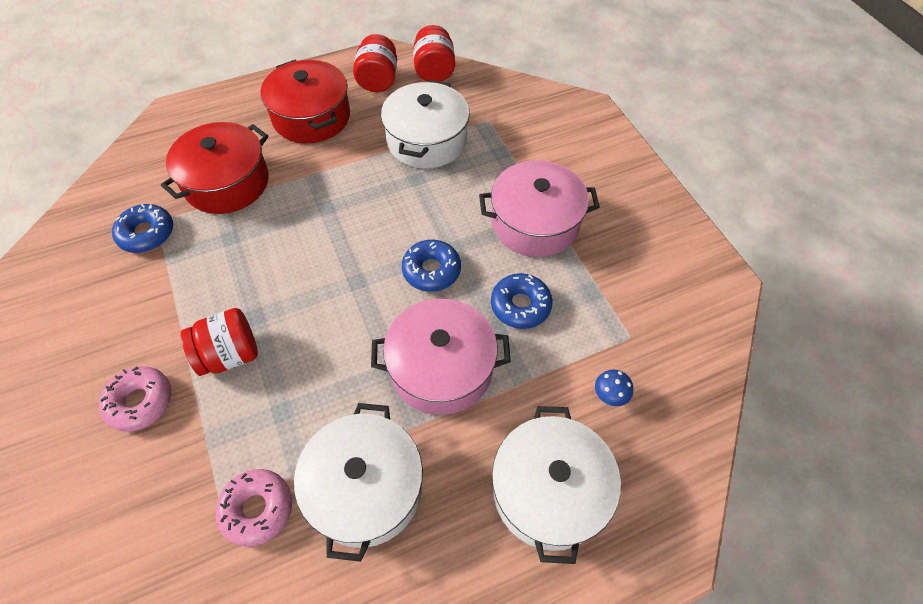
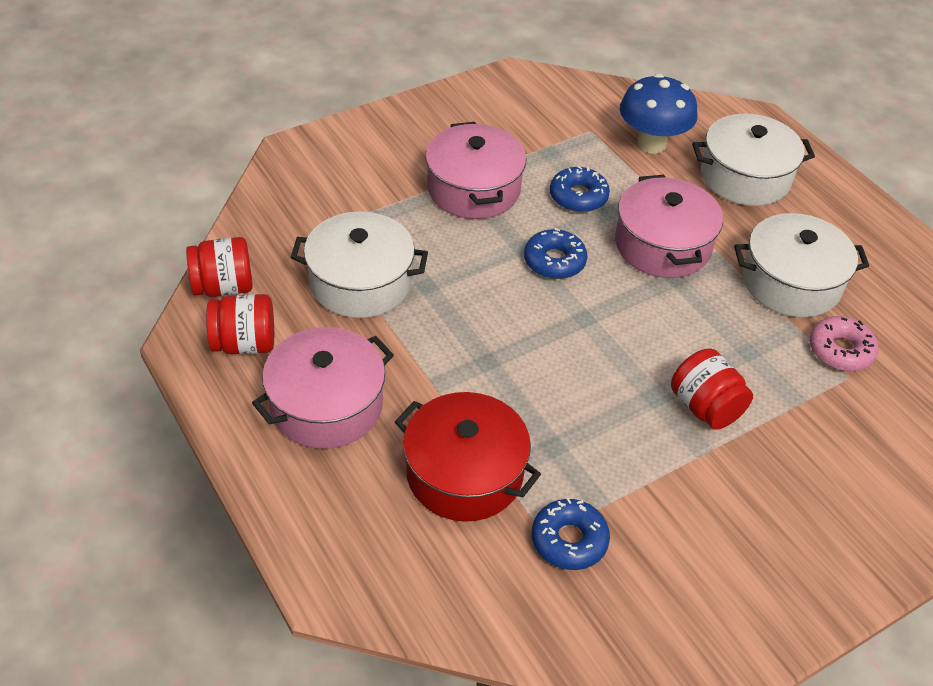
camera: 100 degrees left, 10 degrees down
pink donut [99,366,172,432] -> none
red pot [260,59,350,143] -> pink pot [252,327,394,449]
blue mushroom [595,370,633,406] -> blue mushroom [620,74,697,154], size x2.40

